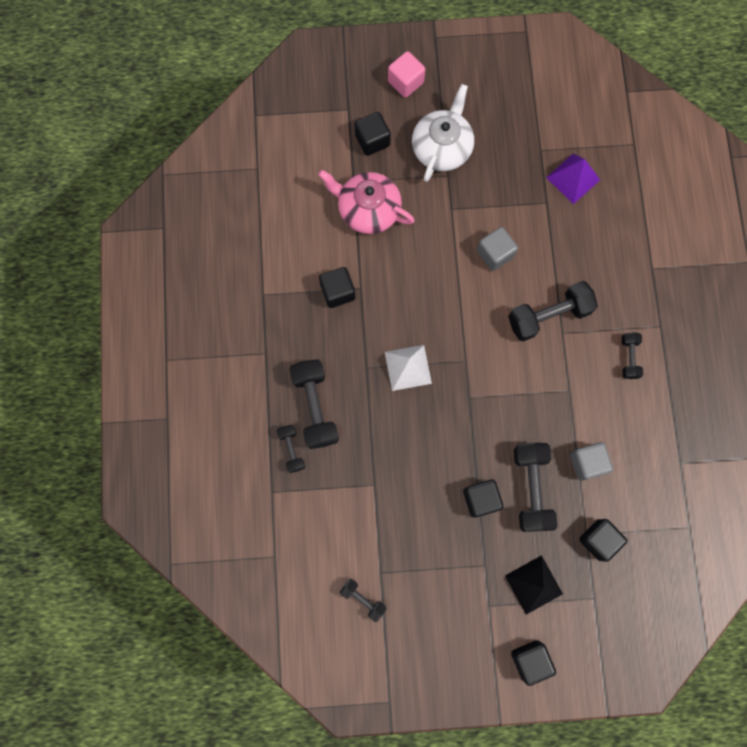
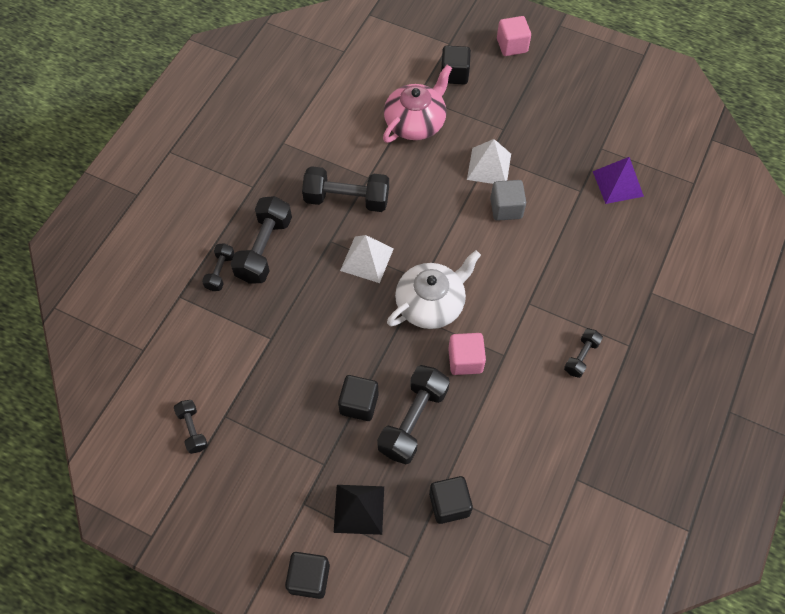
camera: 30 degrees right, 15 degrees down
pink teapot [318,170,415,234] -> pink teapot turned 75 degrees clockwise [383,65,452,143]
black cube [319,267,355,308] -> none
white teapot [412,84,474,182] -> white teapot moved to [387,250,481,329]
black dumbbell [508,281,598,342] -> black dumbbell moved to [302,166,389,212]
grey cube [570,442,613,481] -> none
none -> pink cube [448,333,486,375]
none -> white pyramid [467,139,511,184]

